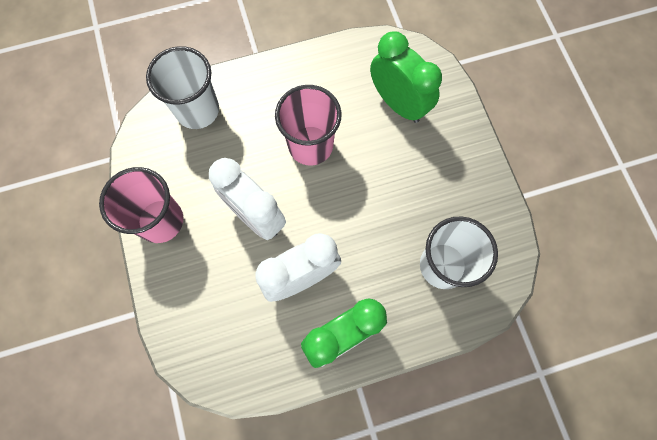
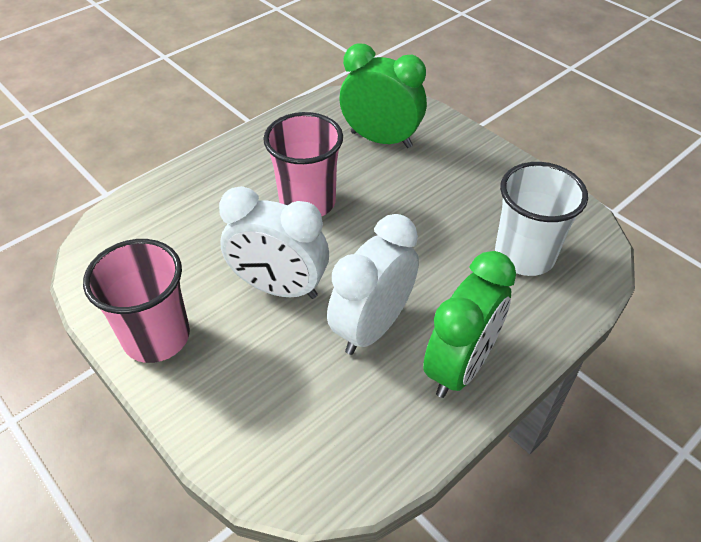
camera: 25 degrees left, 25 degrees down
white cup [146,46,219,129] -> none

